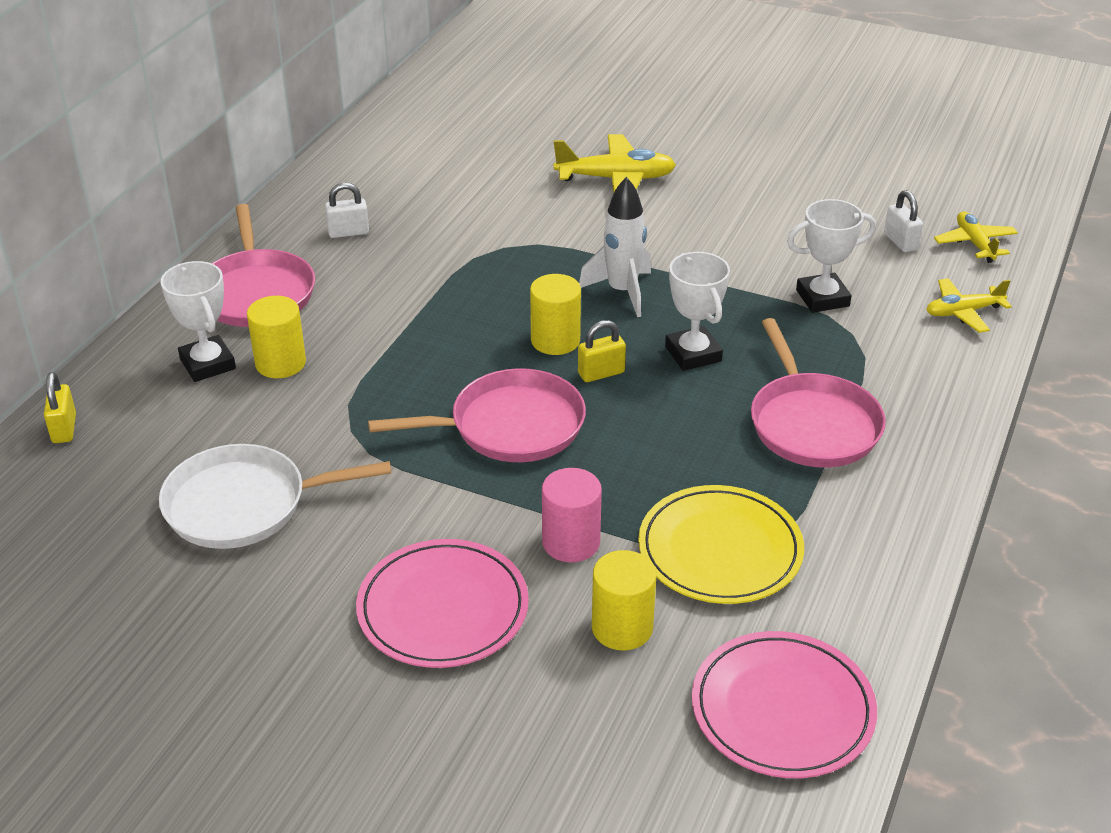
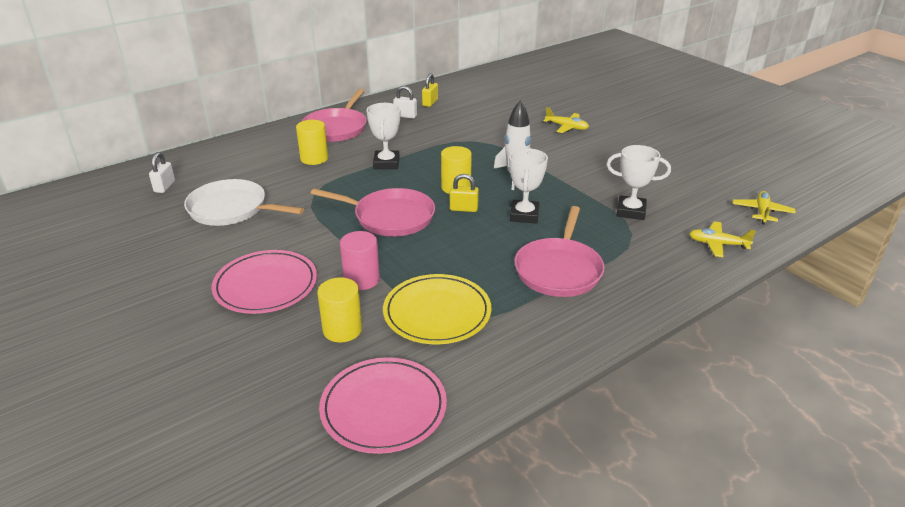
camera: 30 degrees right, 5 degrees down
yellow padlock [44,372,76,443] -> yellow padlock moved to [422,73,438,107]
white trophy [161,261,236,382] -> white trophy moved to [366,103,401,169]
yellow plane [554,134,676,194] -> yellow plane [544,107,589,133], size x0.63
white padlock [884,190,923,252] -> white padlock moved to [149,152,175,193]

